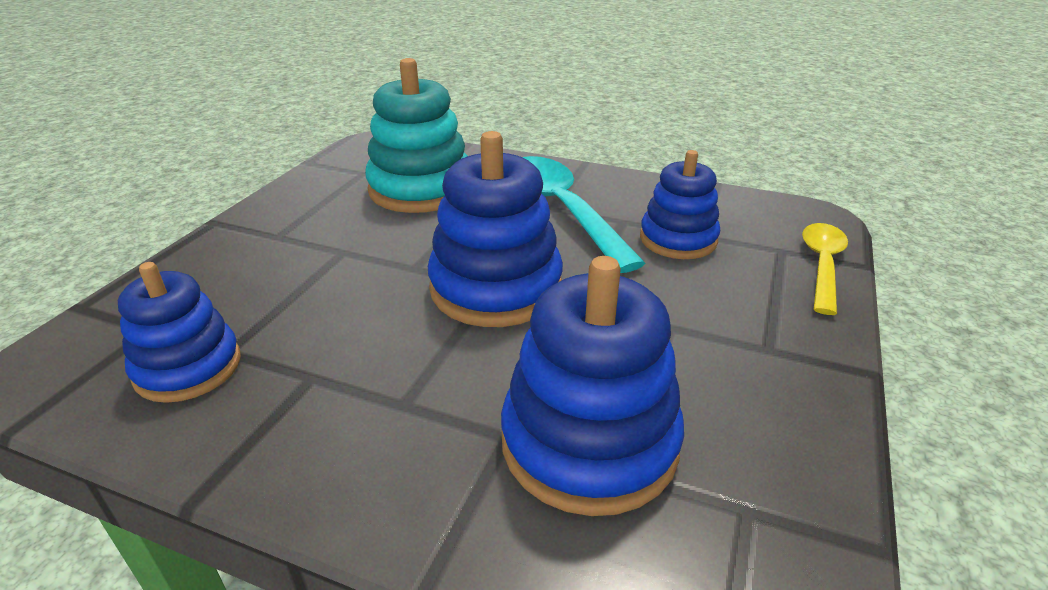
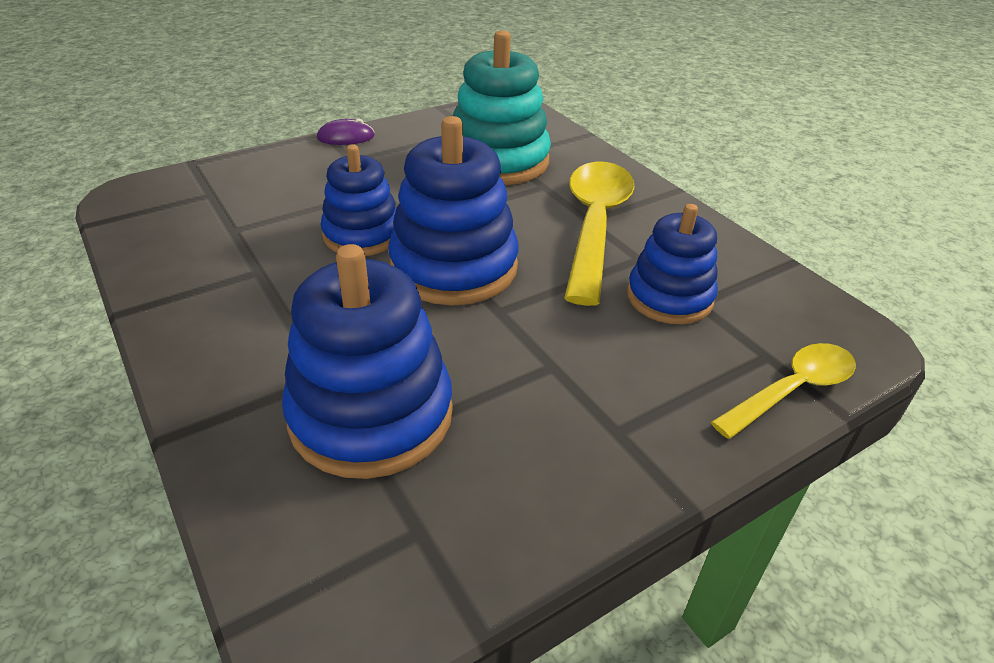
camera: 35 degrees right, 5 degrees up
blue stacking toy [118,262,241,403] -> blue stacking toy moved to [320,145,396,256]
turquoise spoon [523,156,646,273] -> yellow spoon [564,162,635,306]
none -> purple mouse [317,118,375,145]

